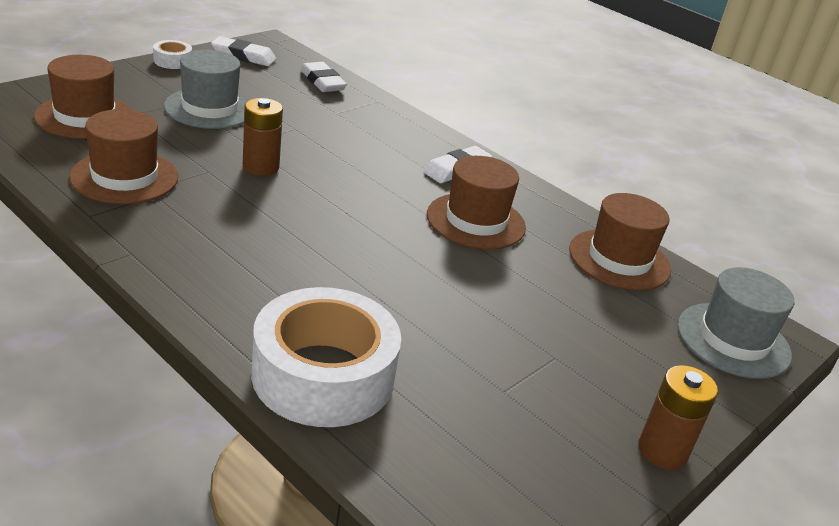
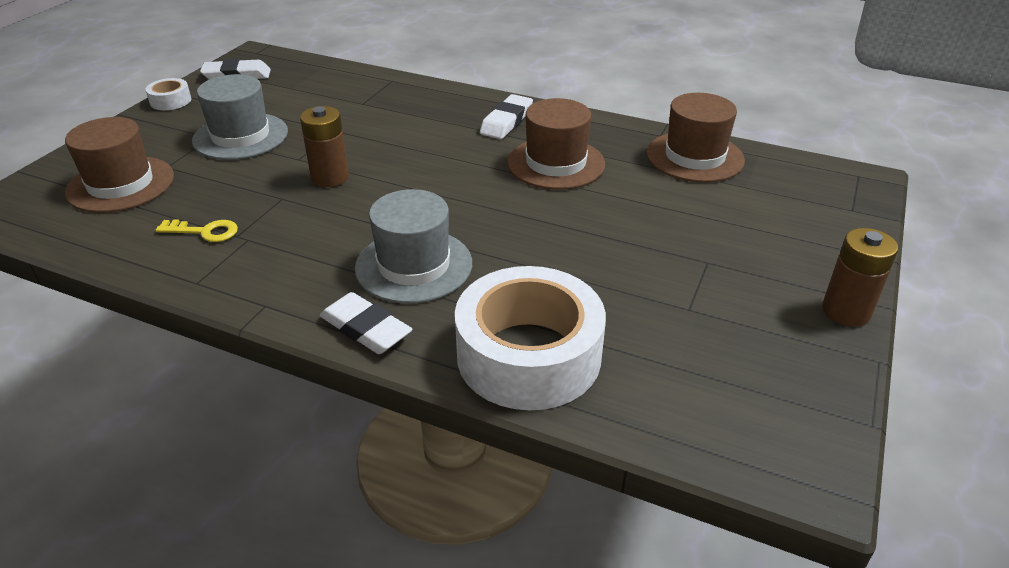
camera: 15 degrees left, 5 degrees up
brown hat [69,109,178,204] -> yellow key [156,219,238,242]
white eraser [300,62,347,92] -> white eraser moved to [320,292,412,354]
grey hat [677,267,794,379] -> grey hat moved to [355,189,472,304]

